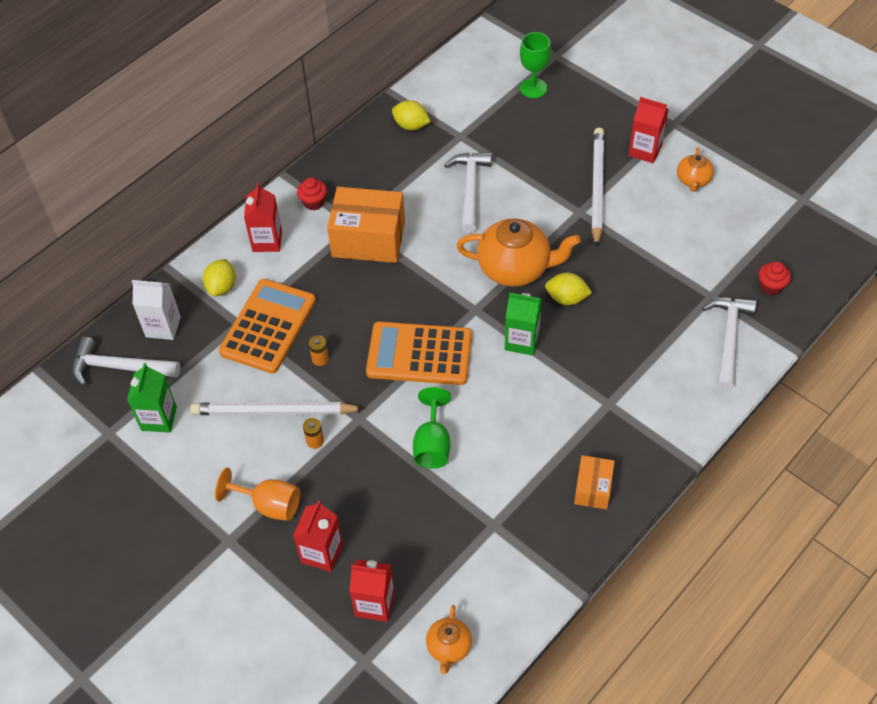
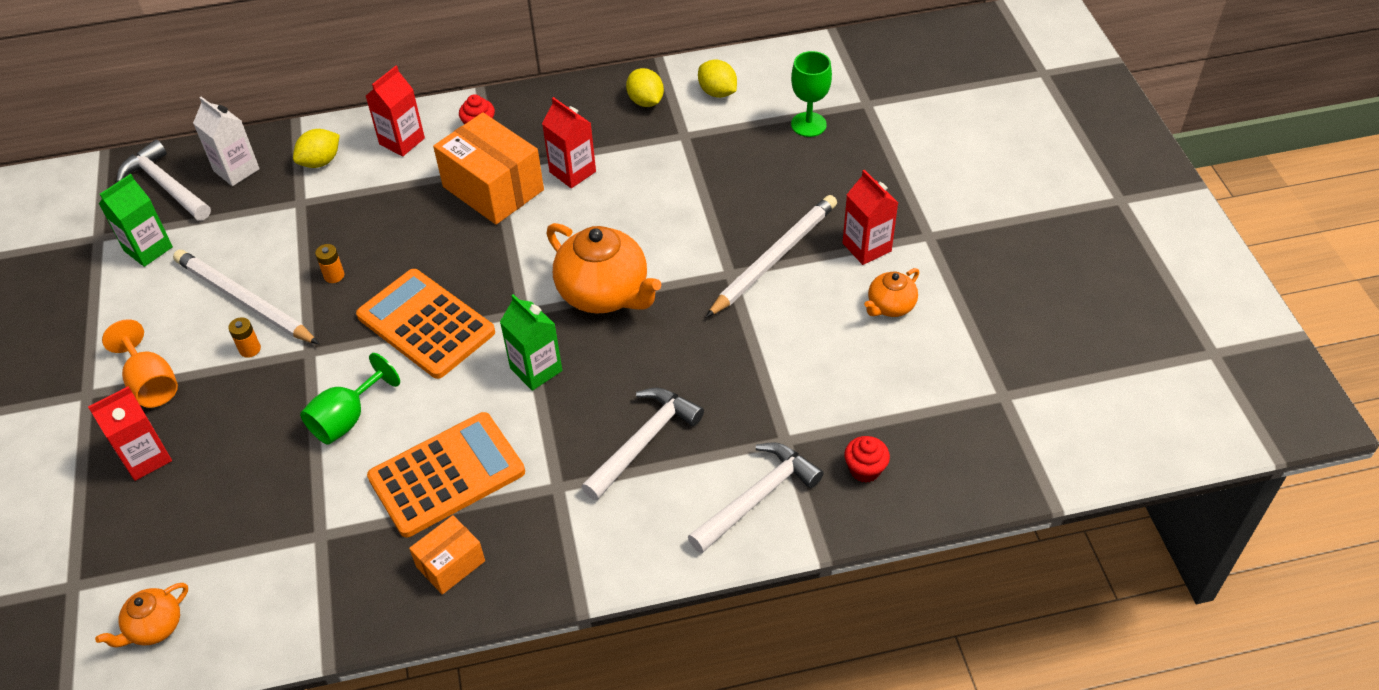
camera: 35 degrees right, 5 degrees down
orange calculator [219,279,316,374] -> orange calculator moved to [367,412,525,537]
red carton [349,559,395,622] -> red carton moved to [542,97,596,188]
white hammer [444,152,492,233] -> white hammer moved to [581,388,704,500]
yellow lemon [545,273,592,305] -> yellow lemon moved to [698,60,737,98]

